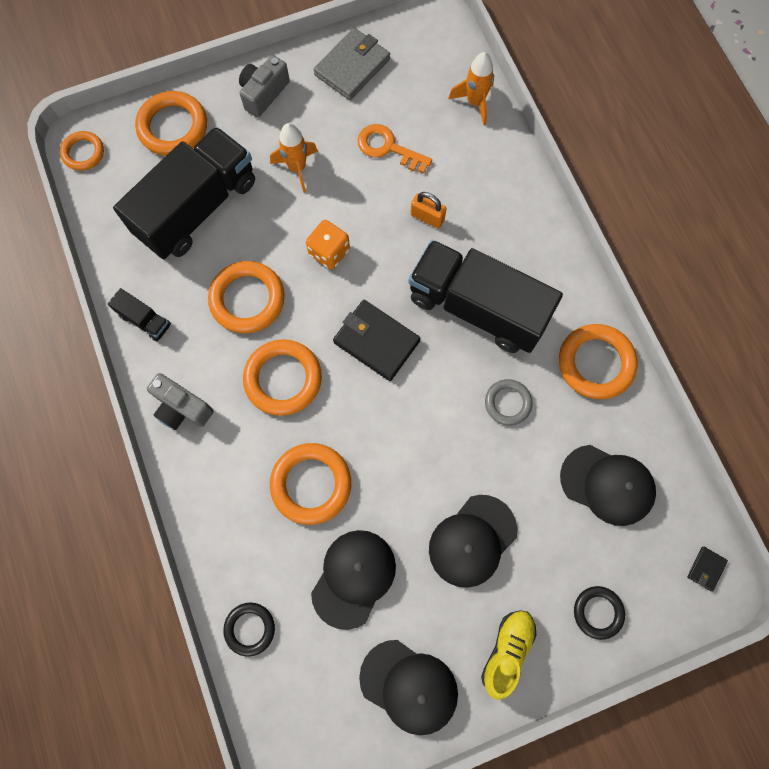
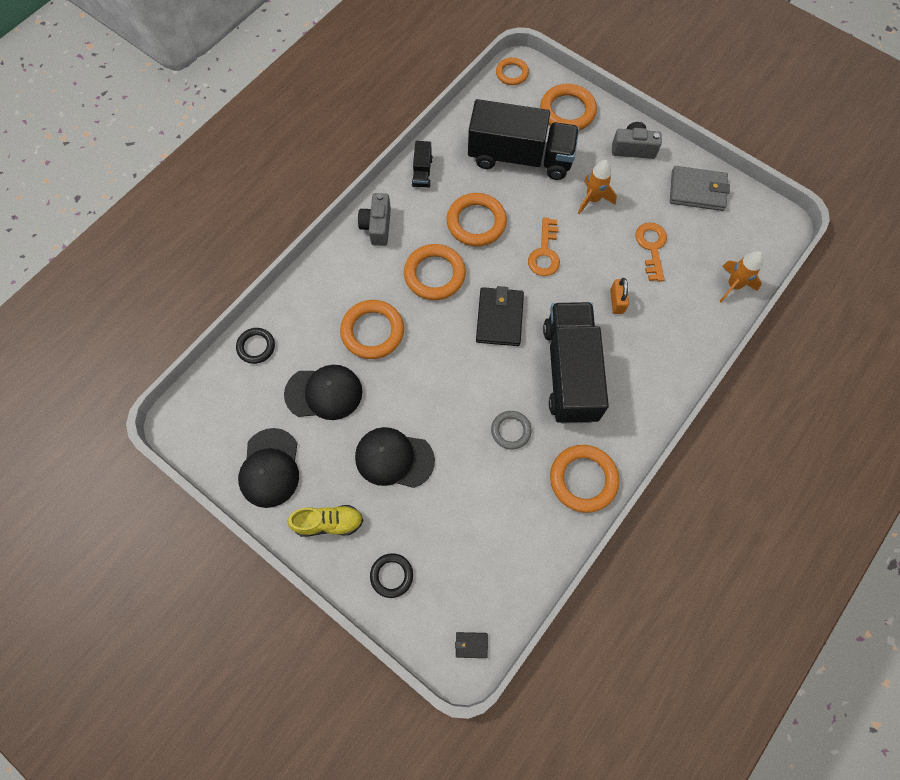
camera: 60 degrees right, 5 degrees down
orange dice [306,220,350,269] -> orange key [528,217,560,276]
black cap [560,445,656,526] -> none

